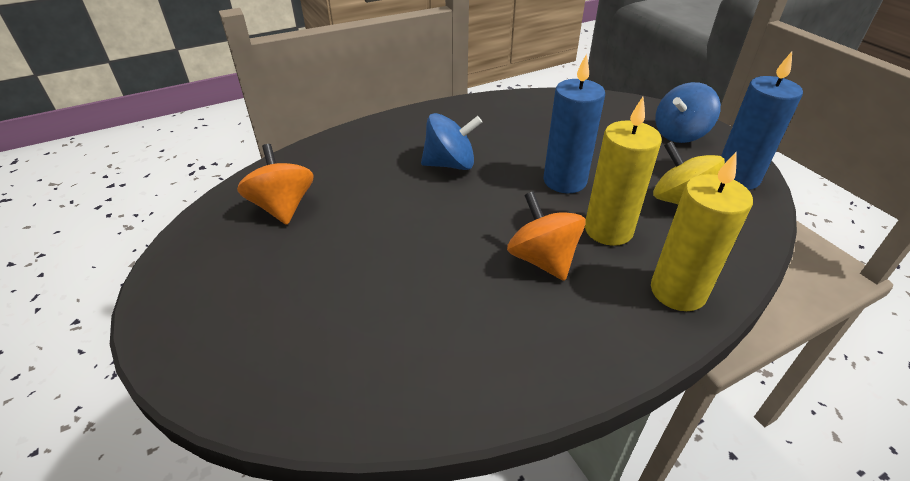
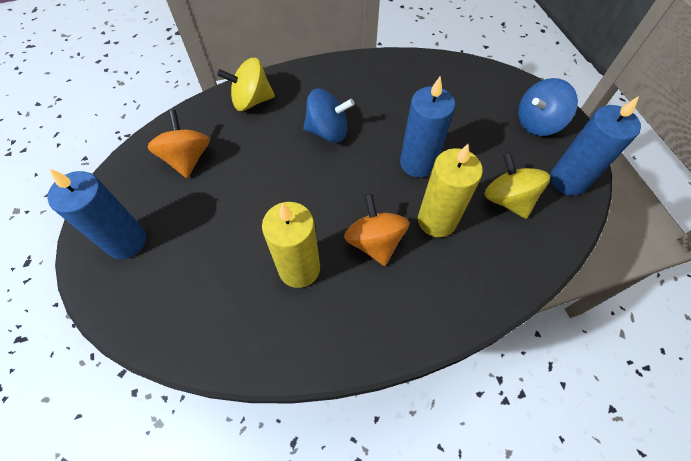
camera: 10 degrees right, 20 degrees up
yellow candle [651,152,753,311] -> yellow candle moved to [262,202,320,288]
none -> blue candle [47,169,146,259]
none -> yellow spinning top [217,58,275,111]

